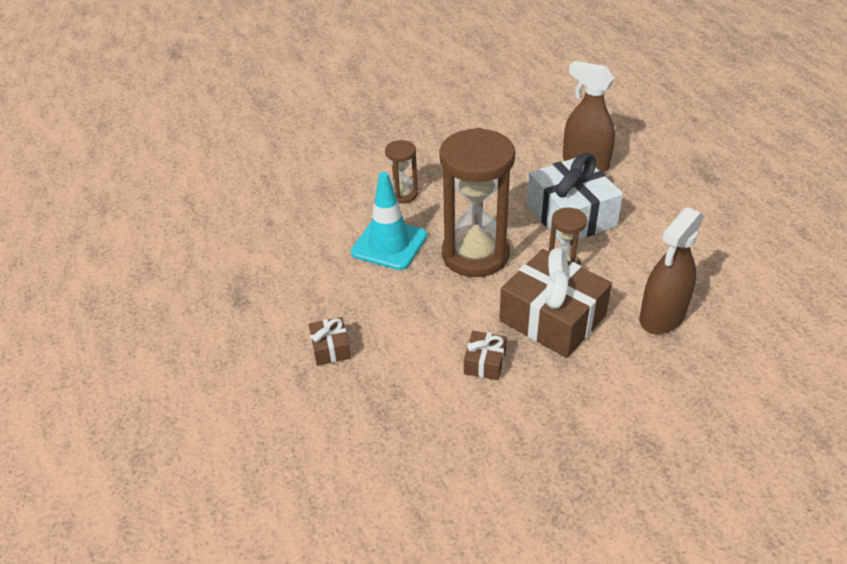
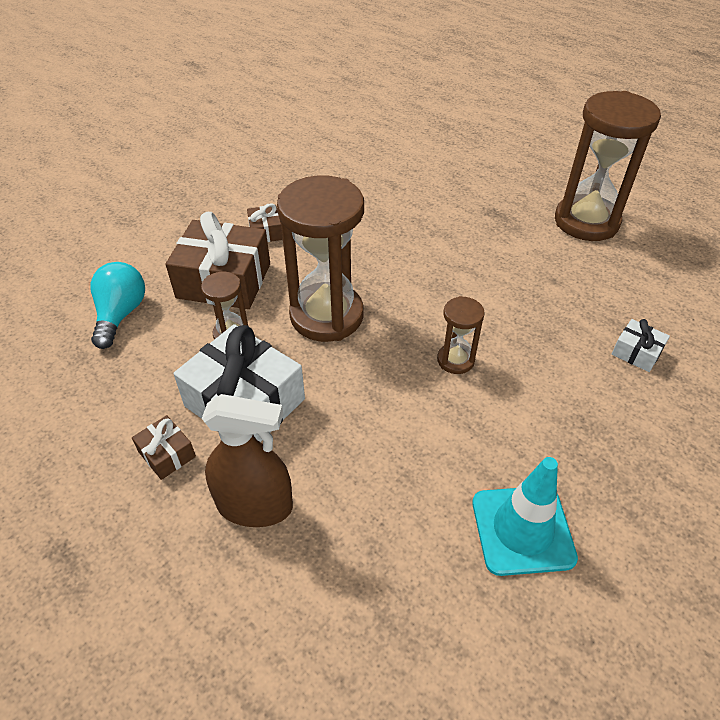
camera: 150 degrees right, 5 degrees up
brown gift [308,317,351,366] -> brown gift moved to [132,415,196,480]
turquoise traffic cone [351,172,427,270] -> turquoise traffic cone moved to [472,457,578,576]
brown spray bottle [639,207,704,334] -> turquoise light bulb [90,262,145,349]
none -> brown hourglass [555,91,661,241]
none -> white gift [612,319,670,372]

